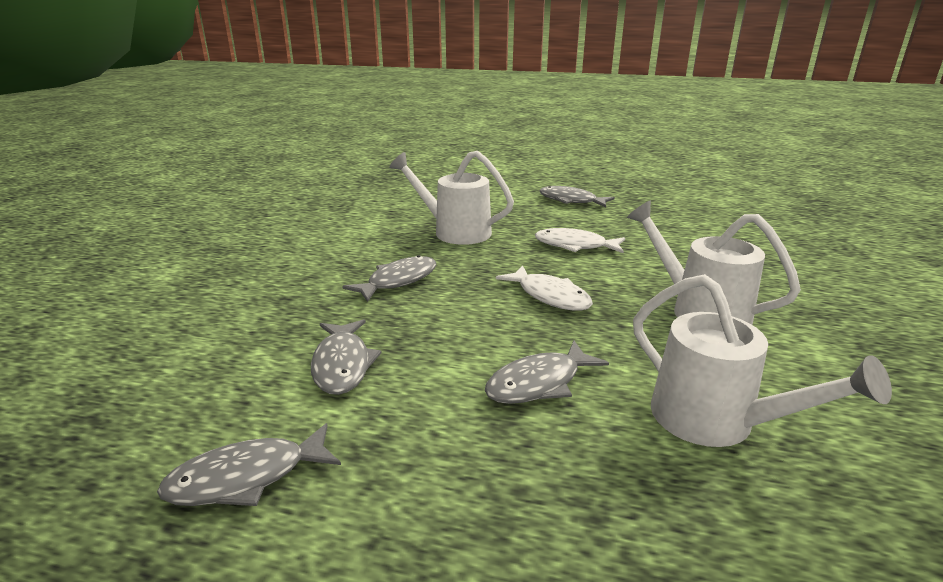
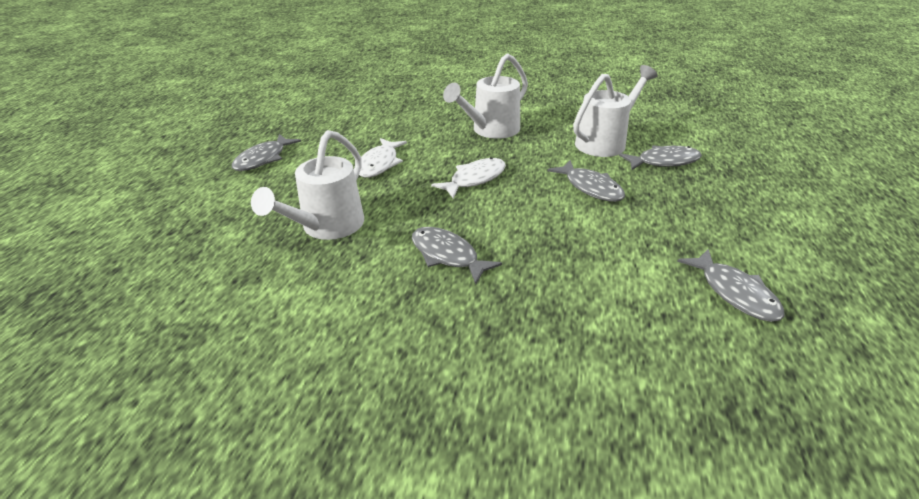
camera: 90 degrees left, 10 degrees up
grey fish [311,319,382,395] -> grey fish moved to [619,145,702,170]

